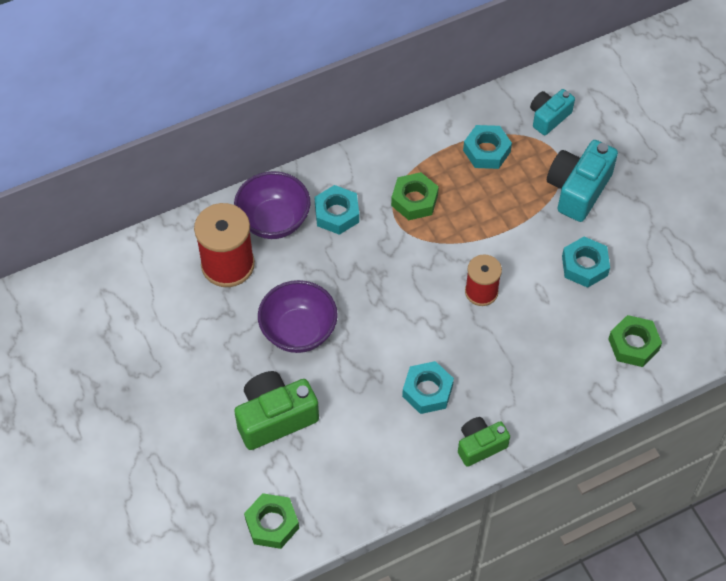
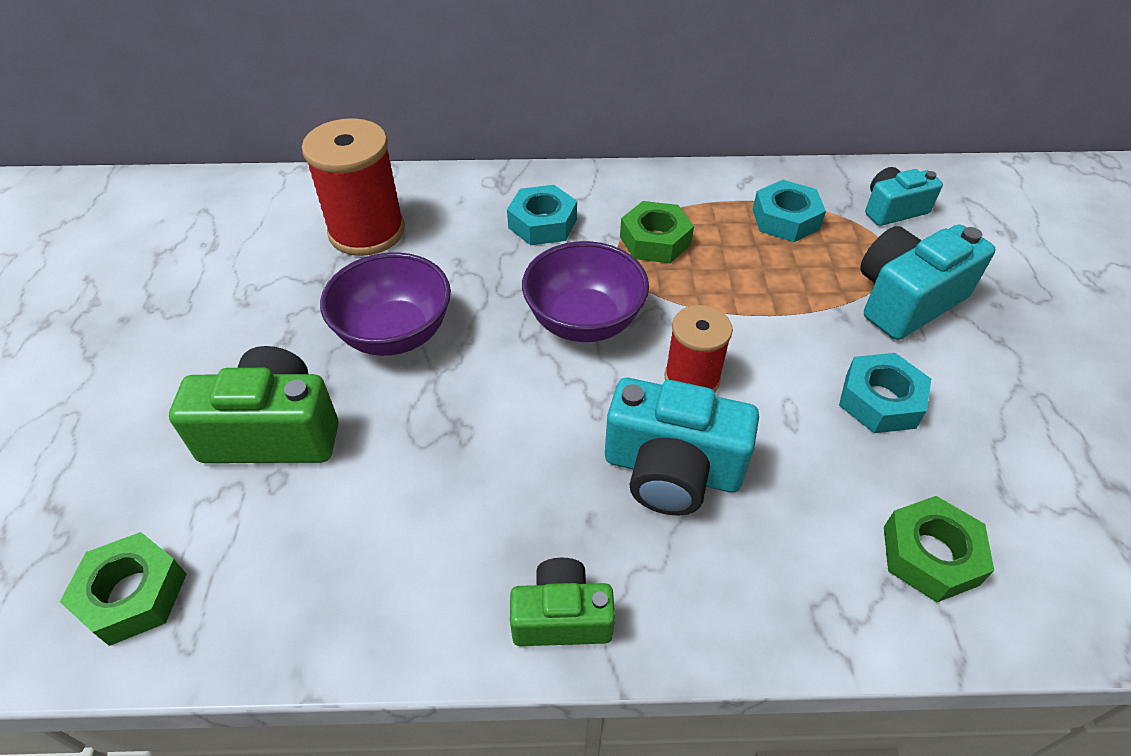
camera: 25 degrees right, 10 degrees down
purple bowl [234,171,310,239] -> purple bowl moved to [522,241,649,342]
turquoise nut [402,361,454,414] -> none
none -> turquoise camera [605,378,759,515]

